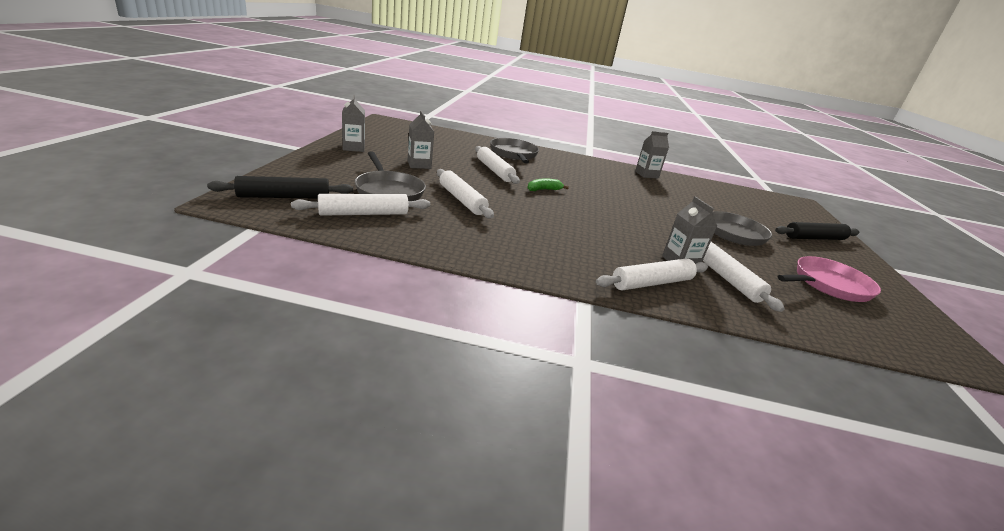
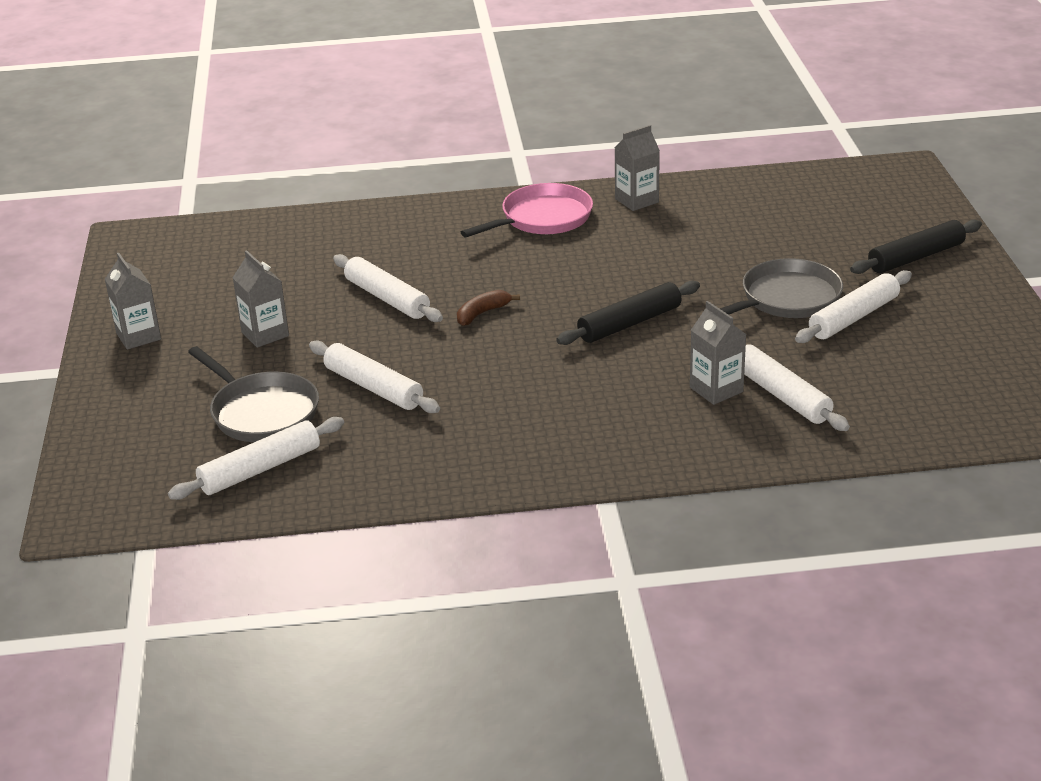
camera: 10 degrees left, 5 degrees up
black rolling pin [207,176,353,199] -> black rolling pin moved to [556,280,700,345]
grey pan [490,138,539,164] -> none
green banana [527,178,569,191] -> brown banana [457,290,520,326]
white rolling pin [596,258,708,290] -> white rolling pin moved to [795,270,912,343]
pink pan [777,256,881,302] -> pink pan moved to [461,183,593,237]

